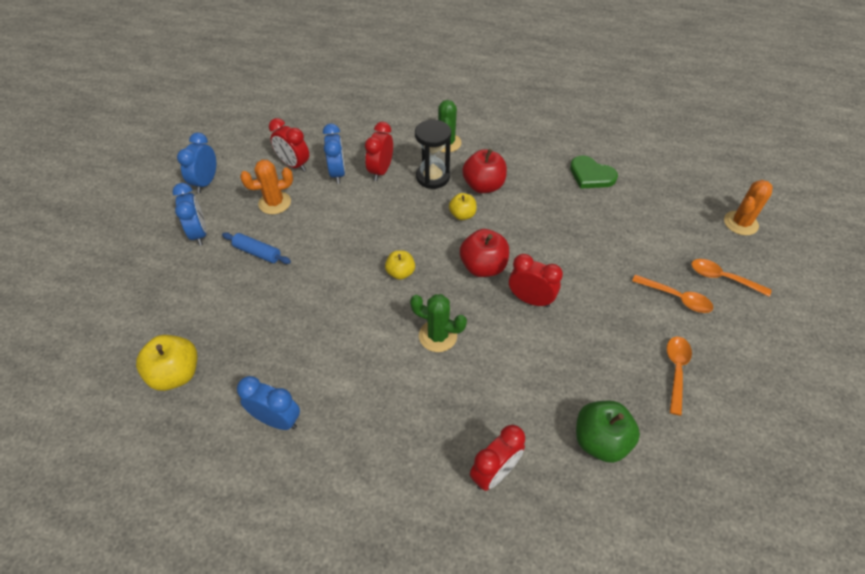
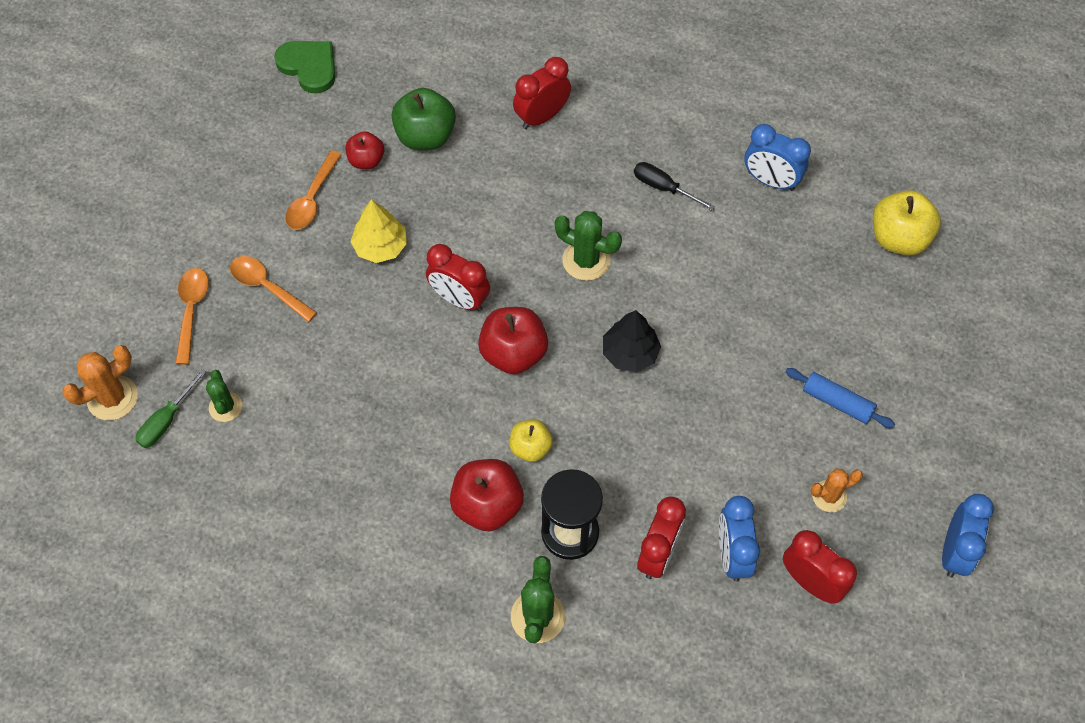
camera: 175 degrees left, 10 degrees up
blue clock [172,183,207,246] -> none
orange cactus [240,160,293,214] -> orange cactus [811,469,863,512], size x0.66
yellow apple [385,250,415,280] -> black tree [603,310,661,372]
green heart [570,156,618,189] -> green heart moved to [274,41,335,94]
orange spoon [691,259,772,297] -> orange spoon turned 120 degrees counterclockwise [175,268,209,365]
none -> green screwdriver [136,369,206,448]
none -> green cactus [206,370,242,422]
none -> red apple [345,131,384,169]
none -> yellow tree [350,199,407,263]
none -> black screwdriver [634,162,715,211]

